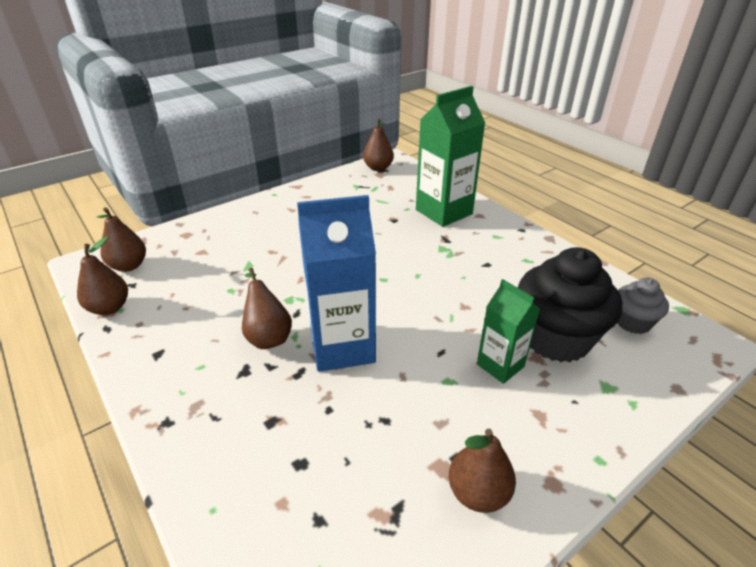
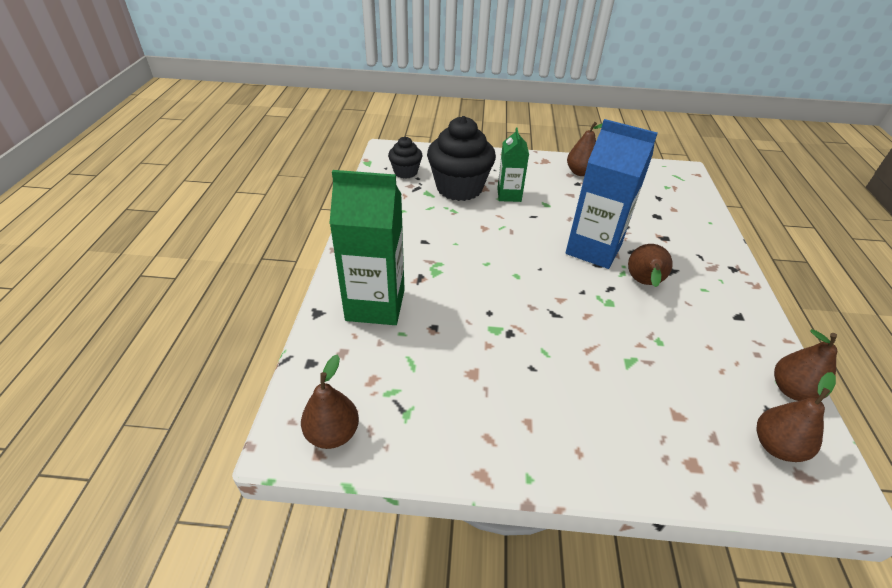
camera: 140 degrees left, 5 degrees up
grey cupcake [617,278,669,334] -> black cupcake [388,137,423,179]

